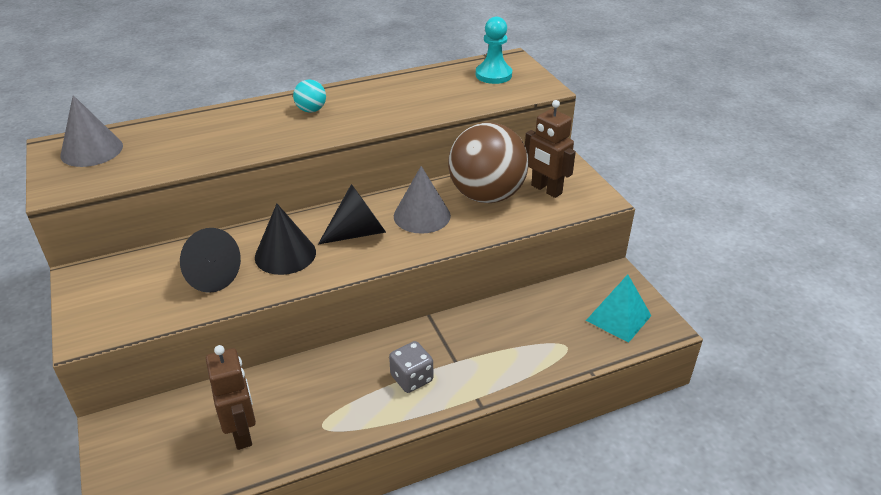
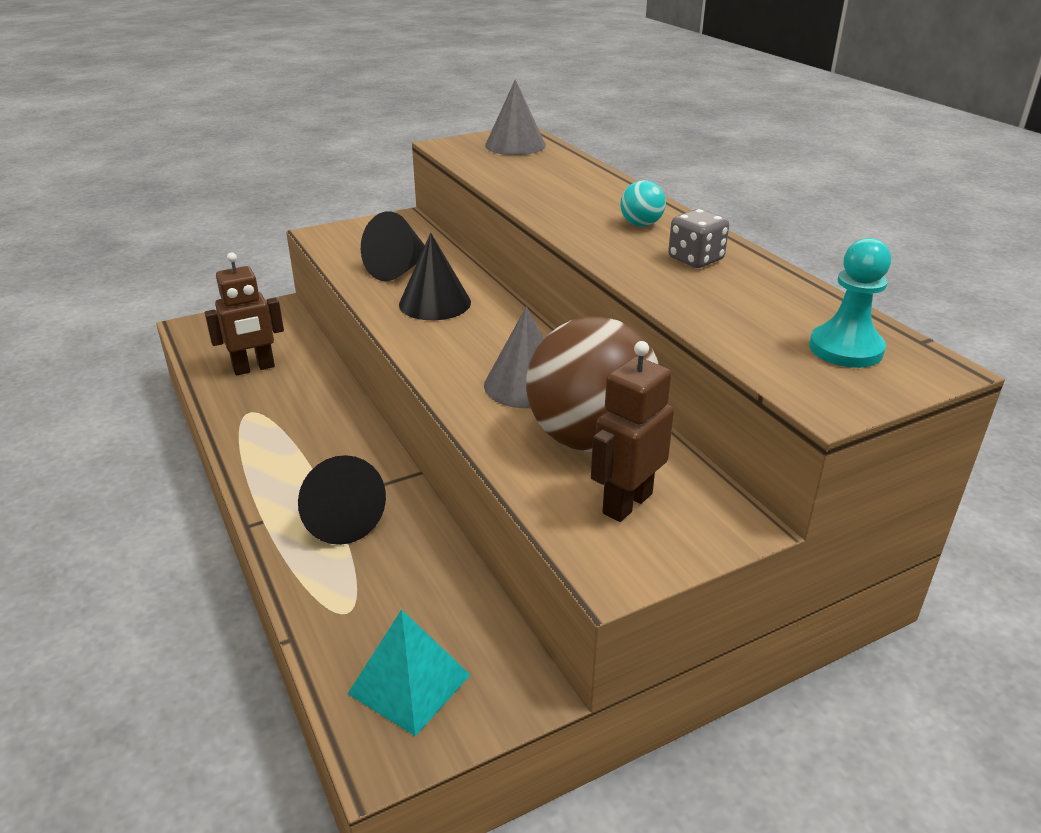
camera: 85 degrees right, 5 degrees down
black cone [318,184,386,245] -> black cone moved to [298,455,386,545]
grey dice [389,341,433,393] -> grey dice moved to [668,209,729,268]

